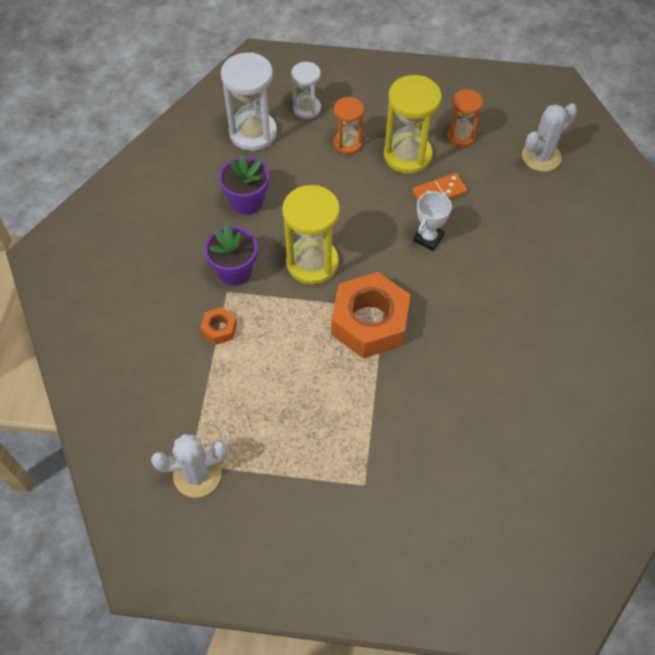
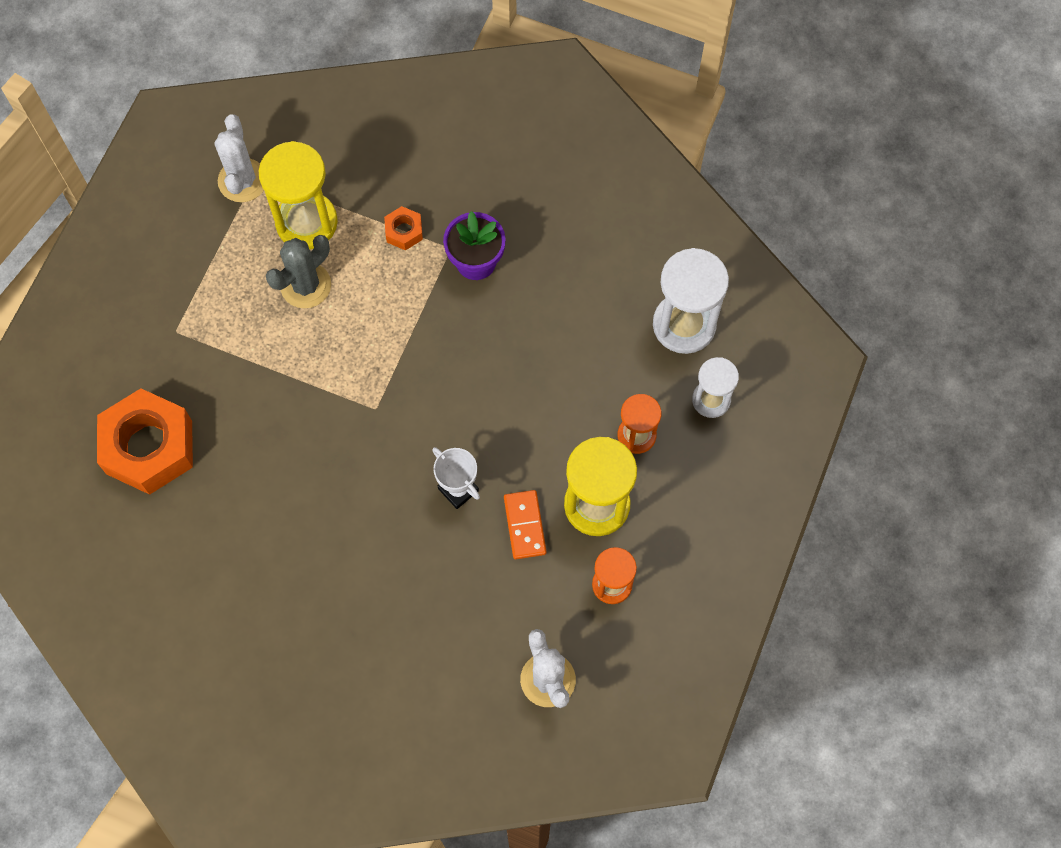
camera: 105 degrees right, 10 degrees up
purple flower pot [219,154,269,215] -> none
yellow hourglass [282,185,340,285] -> yellow hourglass moved to [259,141,338,250]
orange nut [331,272,410,359] -> orange nut moved to [97,388,193,495]
none -> grey cactus [266,235,331,308]

